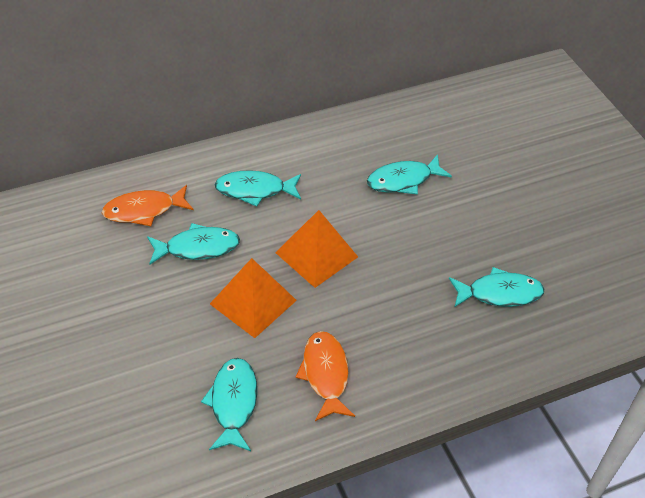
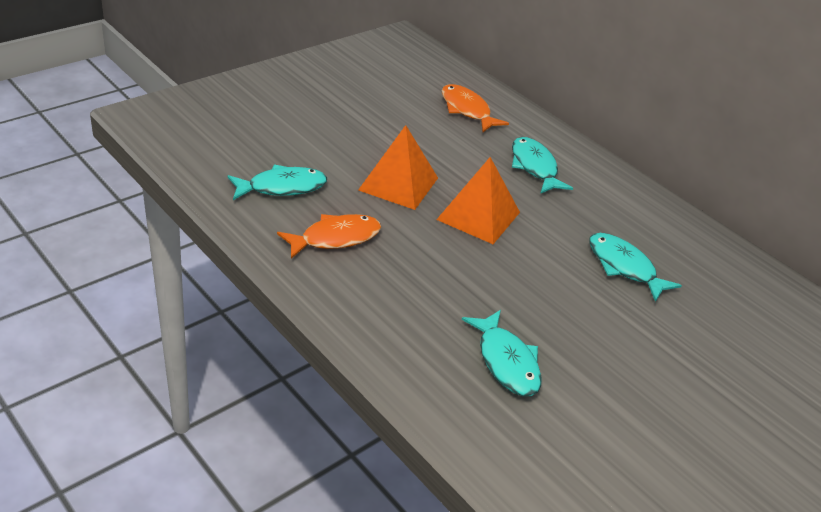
camera: 70 degrees right, 10 degrees down
turquoise fish [147,223,240,265] -> none

